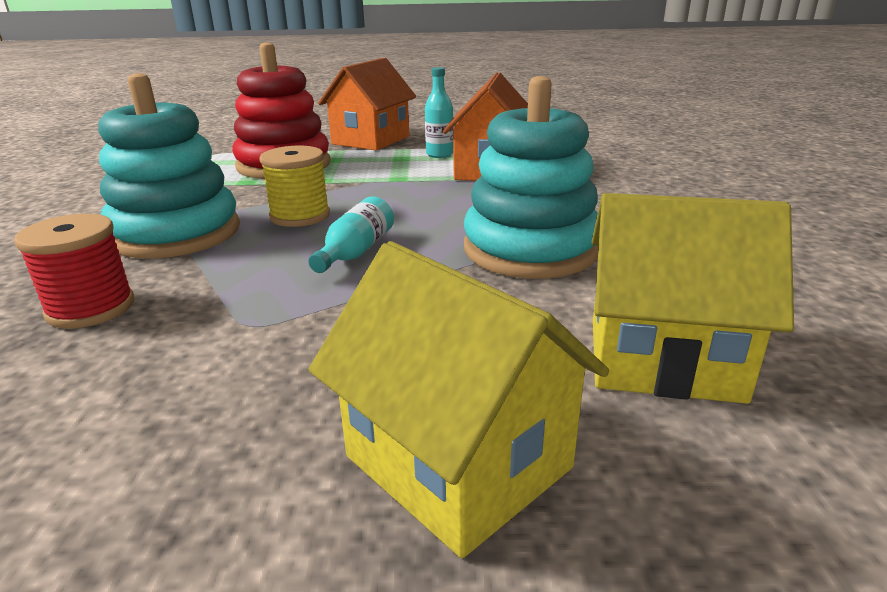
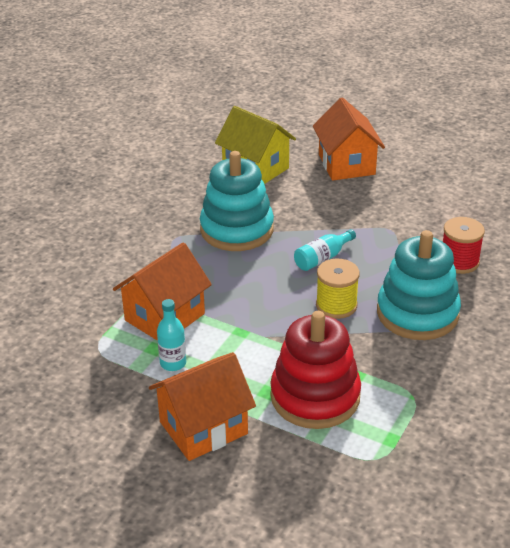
camera: 150 degrees left, 10 degrees up
yellow house [309,241,609,558] -> orange house [313,97,385,180]

